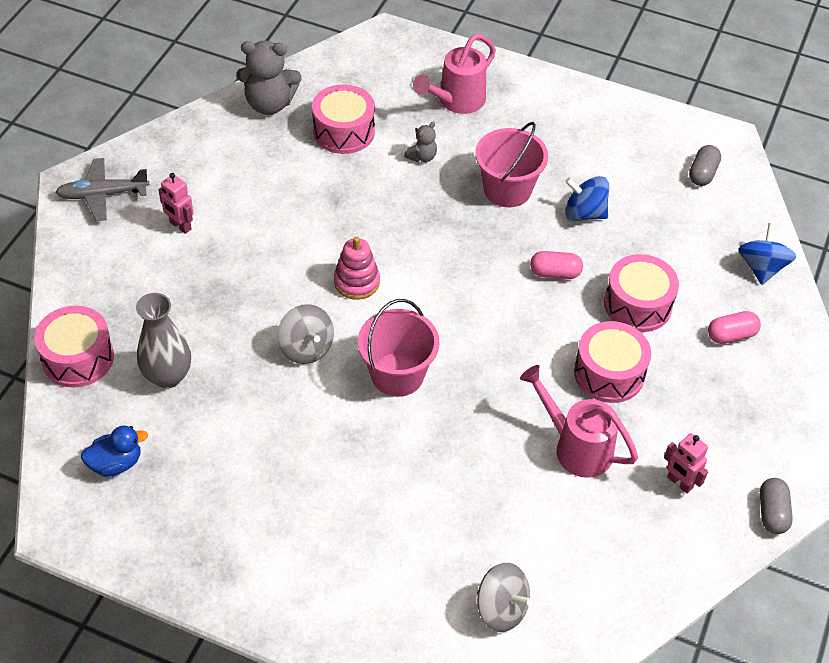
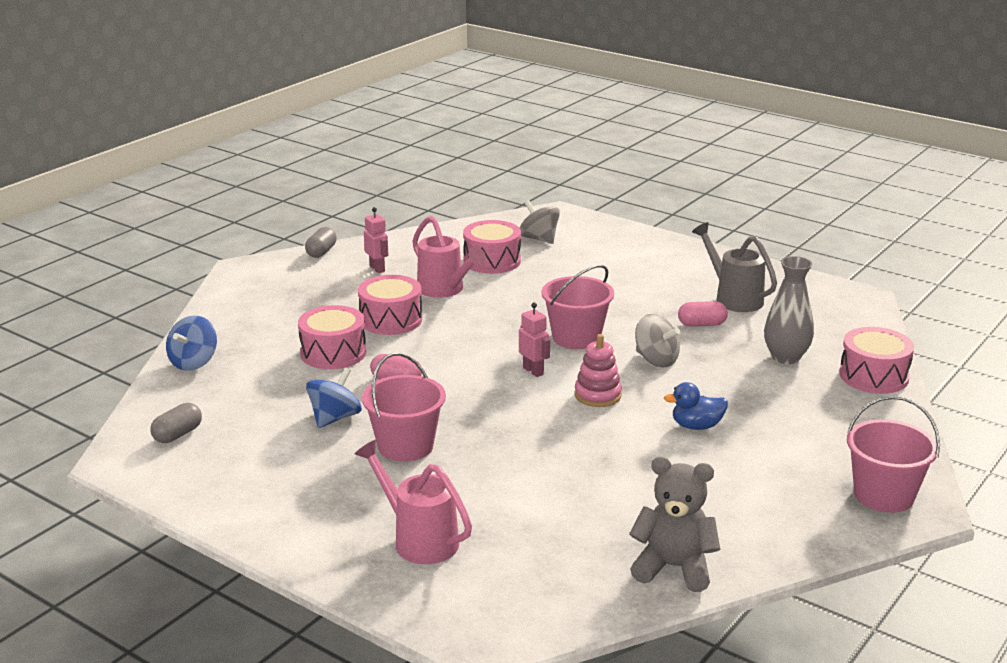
camera: 165 degrees left, 25 degrees down
grey plane [55,158,150,221] -> pink bucket [847,396,940,513]
blue duck [81,425,148,477] -> blue duck moved to [664,382,728,430]
pink robot [158,173,194,234] -> pink robot moved to [519,302,550,377]
grey spinning top [277,304,334,364] -> grey spinning top turned 150 degrees clockwise [635,314,680,367]
pink drum [312,84,375,154] -> pink drum moved to [463,220,521,274]
grey teddy bear [404,121,437,162] -> none
pink watering can [413,34,496,114] -> pink watering can turned 105 degrees counterclockwise [355,440,472,564]
blue spinning top [565,176,609,221] -> blue spinning top turned 90 degrees counterclockwise [306,368,362,428]
pink capsule [708,311,761,344] -> pink capsule moved to [678,301,728,326]
none -> grey watering can [692,222,777,312]

